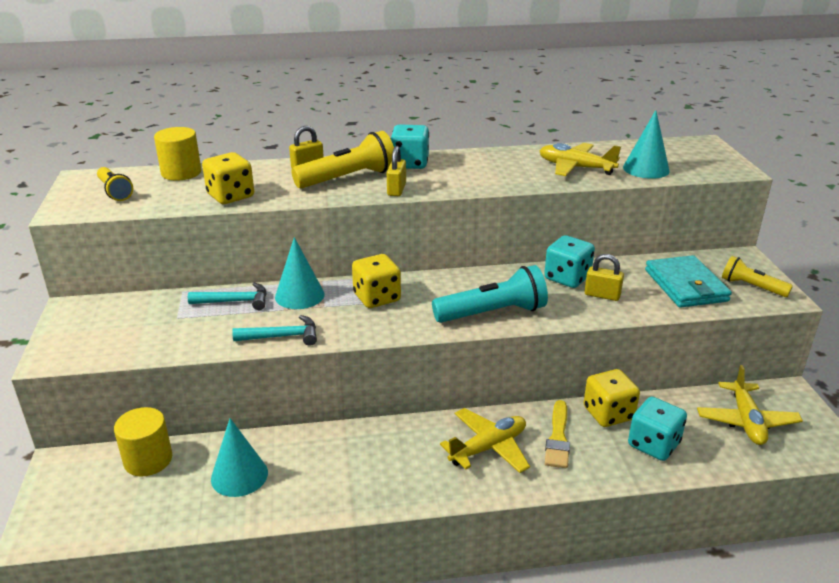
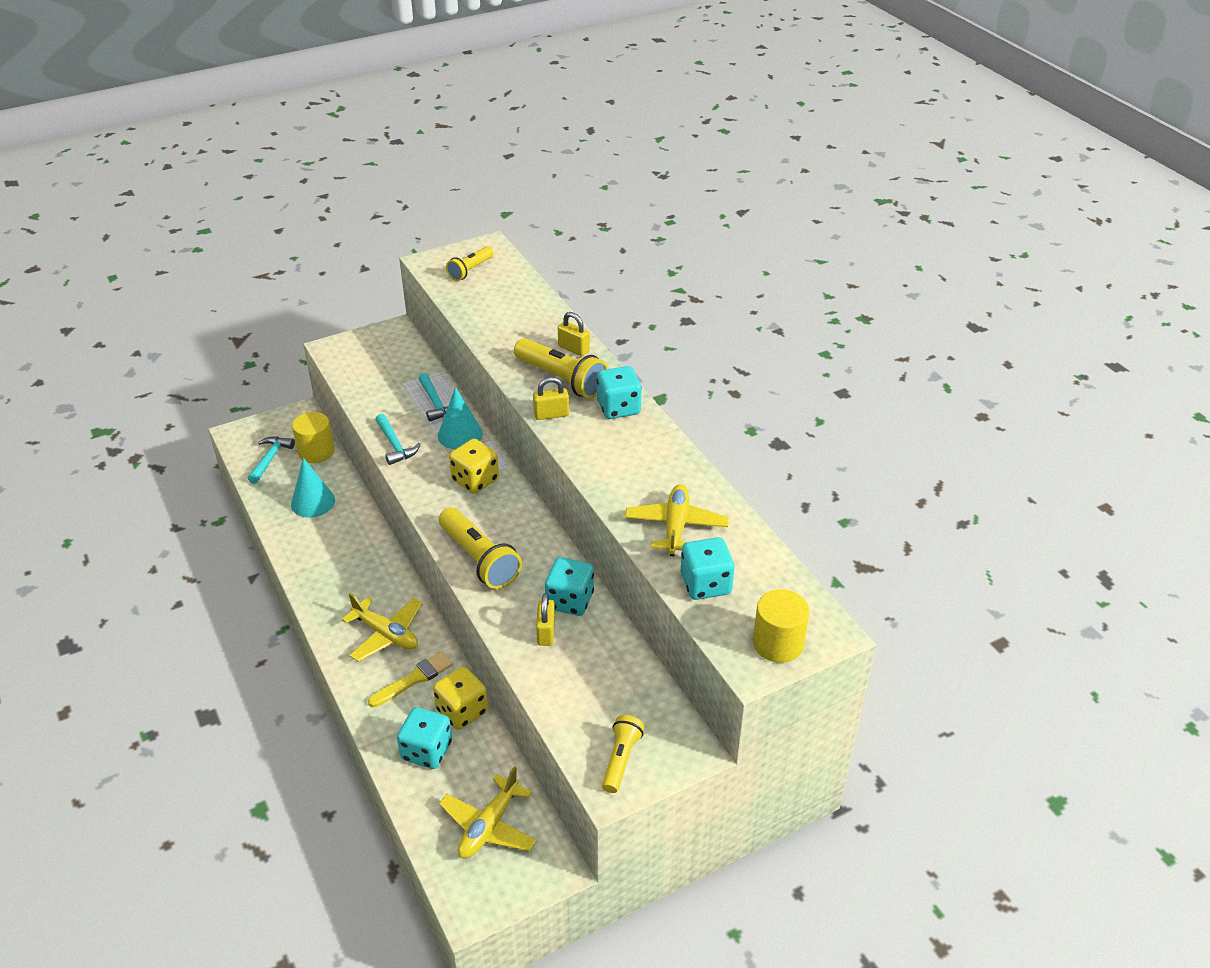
camera: 70 degrees right, 10 degrees up
yellow cylinder [154,127,201,181] -> yellow cylinder moved to [753,589,810,663]
yellow dice [202,152,254,204] -> none
turquoise flashlight [432,265,548,323] -> yellow flashlight [439,507,522,589]
yellow brush [545,400,570,468] -> yellow brush turned 150 degrees clockwise [368,651,453,707]
turquoise cone [623,110,670,179] -> turquoise dice [681,537,734,600]
turquoise wallet [645,255,732,308] -> none
yellow plane [697,365,803,445] -> yellow plane turned 45 degrees counterclockwise [439,766,537,859]
none -> turquoise hammer [248,436,295,484]

